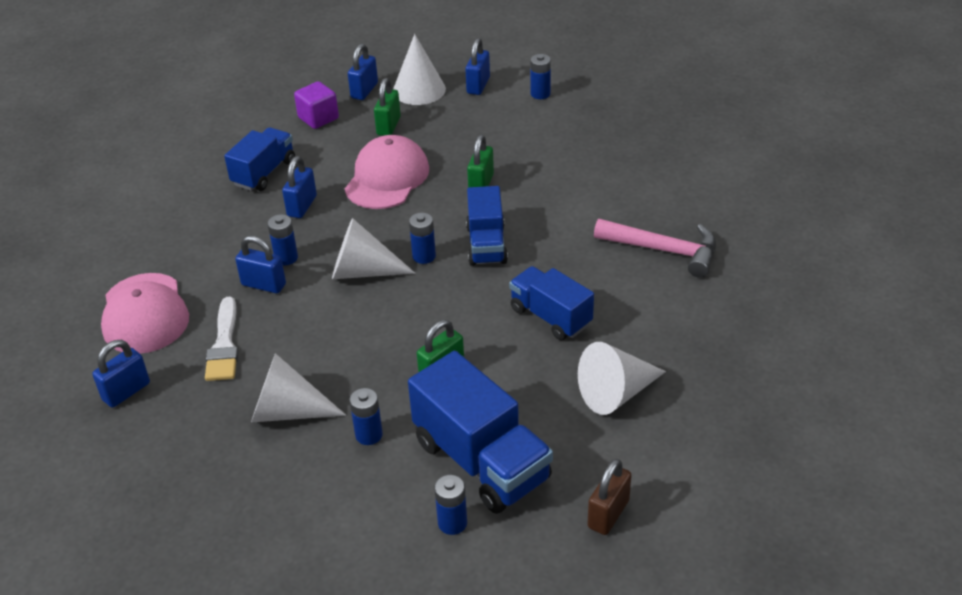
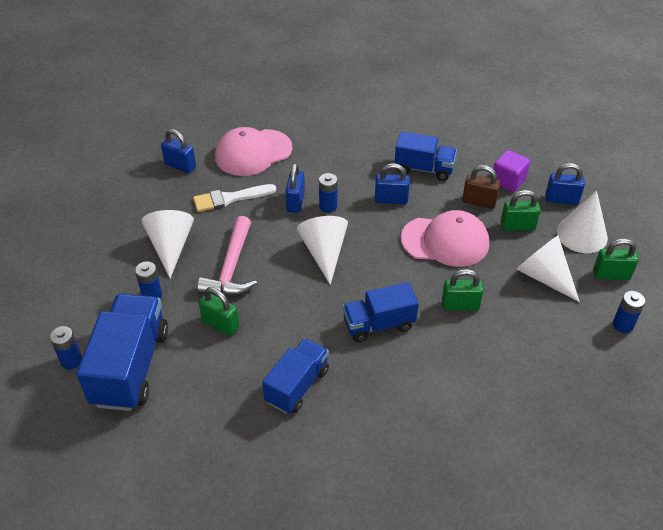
camera: 75 degrees right, 5 degrees up
blue truck [408,351,553,514] -> blue truck turned 150 degrees clockwise [76,294,168,411]
blue battery [409,213,436,264] -> none
blue padlock [465,38,490,95] -> green padlock [593,238,639,280]
white cone [578,342,666,415] -> white cone moved to [516,235,580,302]
brown padlock [587,459,632,535] -> brown padlock moved to [462,165,500,209]
pink hammer [594,219,716,278] -> pink hammer moved to [197,216,257,296]

